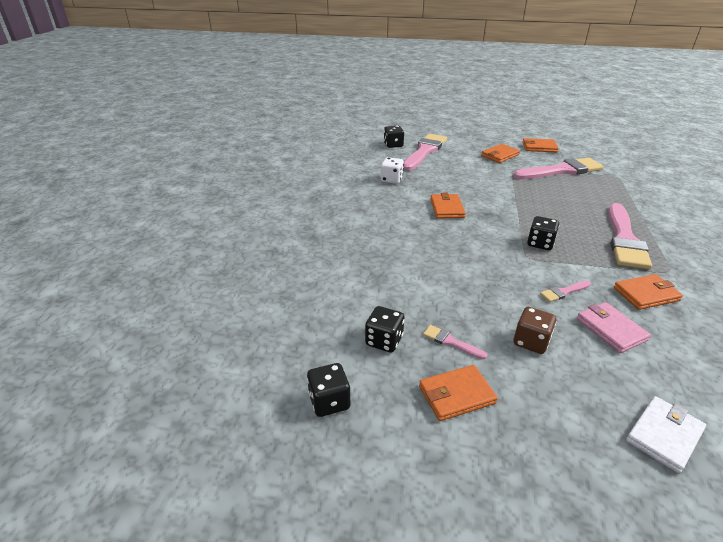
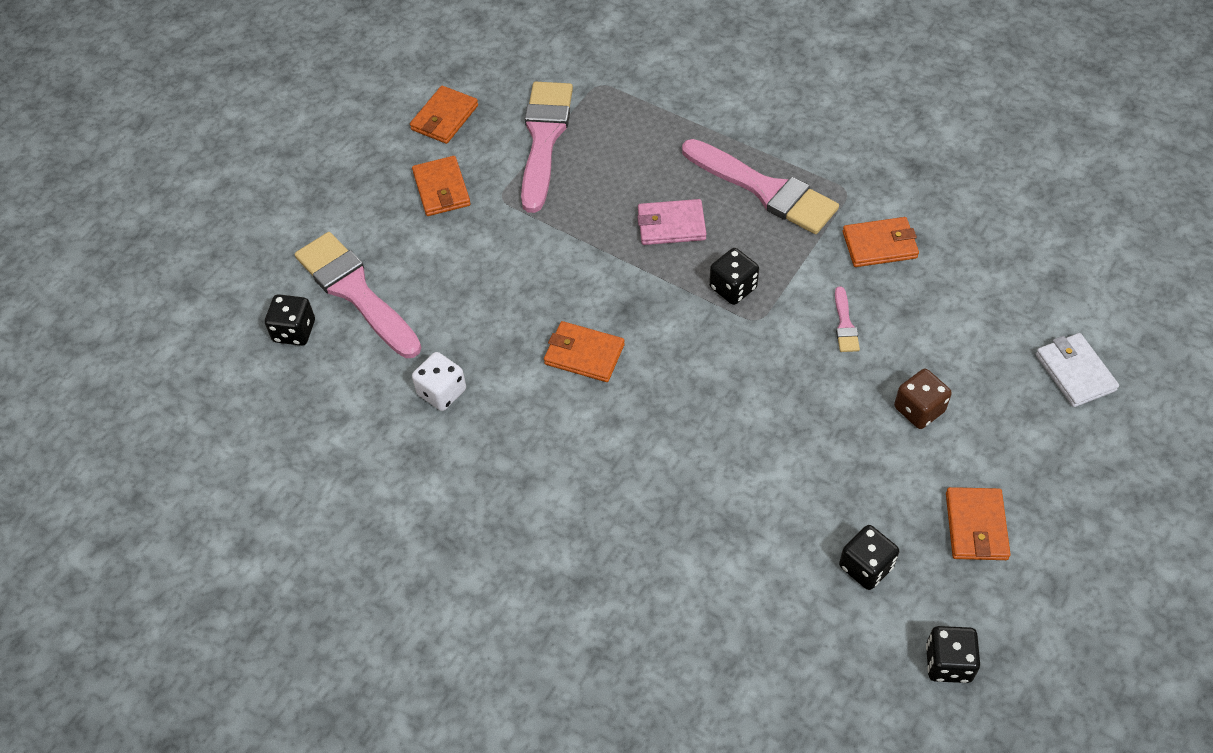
camera: 65 degrees left, 20 degrees up
pink brush [423,325,487,359] -> none
pink wallet [577,302,651,353] -> pink wallet moved to [637,199,706,245]
orange wallet [614,274,683,310] -> orange wallet turned 75 degrees clockwise [843,217,919,267]

